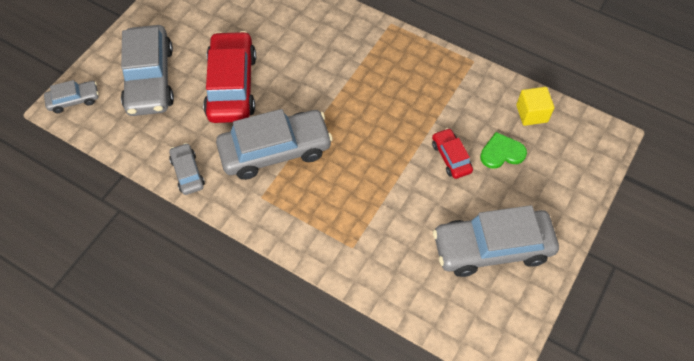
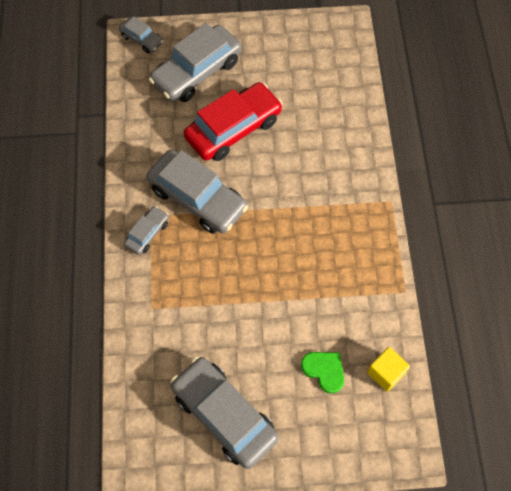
camera: 55 degrees right, 5 degrees up
grey car [169,143,205,195] -> grey car moved to [124,206,169,255]
red car [432,128,473,179] -> none

